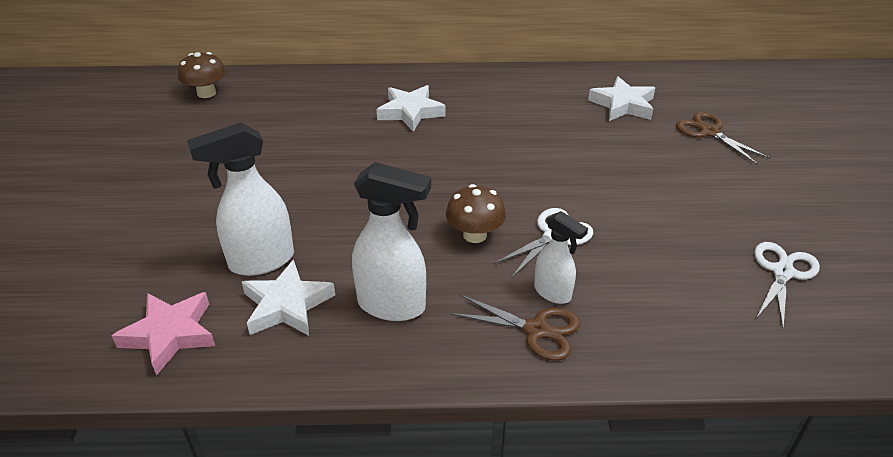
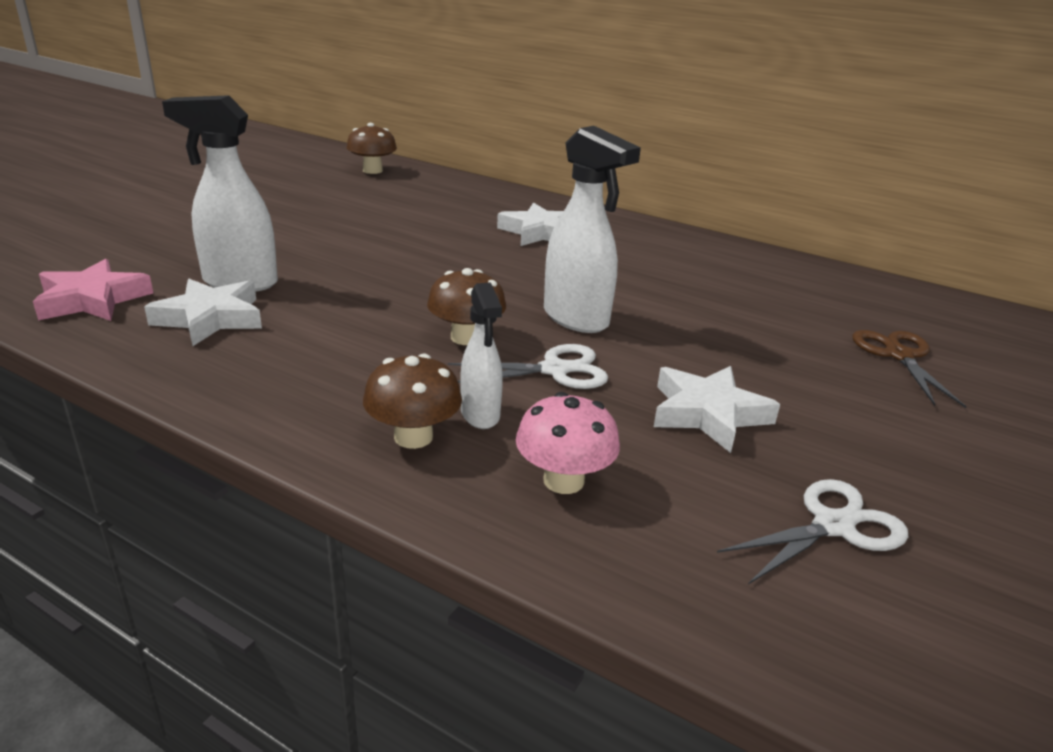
camera: 30 degrees right, 10 degrees down
white spray bottle [352,162,431,321] -> white spray bottle moved to [544,126,641,333]
brown scissors [450,295,580,361] -> brown mushroom [363,354,462,449]
white star [588,76,655,121] -> white star moved to [654,366,780,453]
none -> pink mushroom [516,392,620,494]

